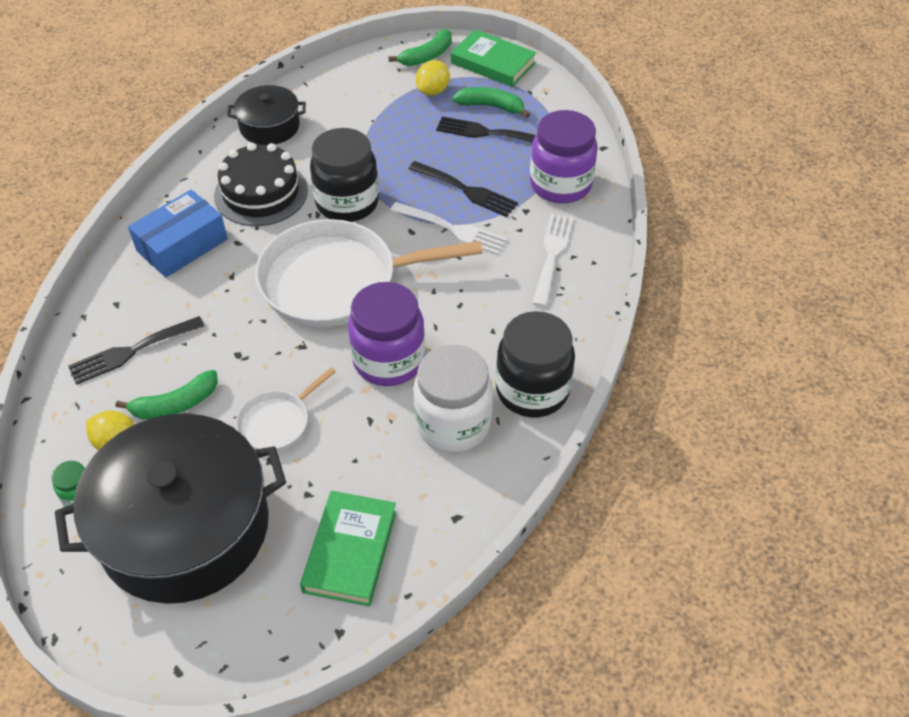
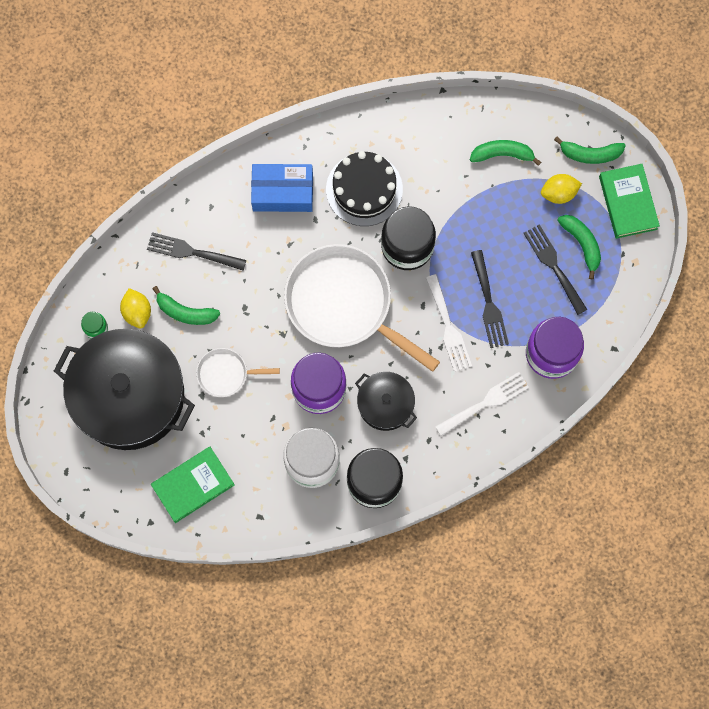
camera: 45 degrees right, 25 degrees up
black pot [227,85,306,145] -> black pot moved to [355,372,417,431]
none -> green banana [470,140,541,166]

